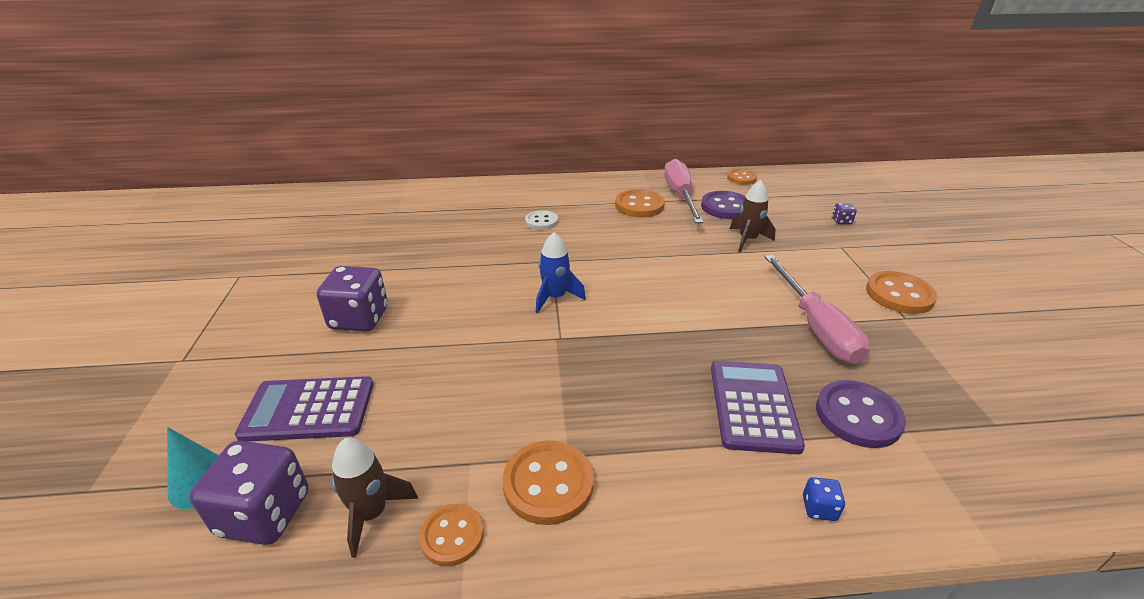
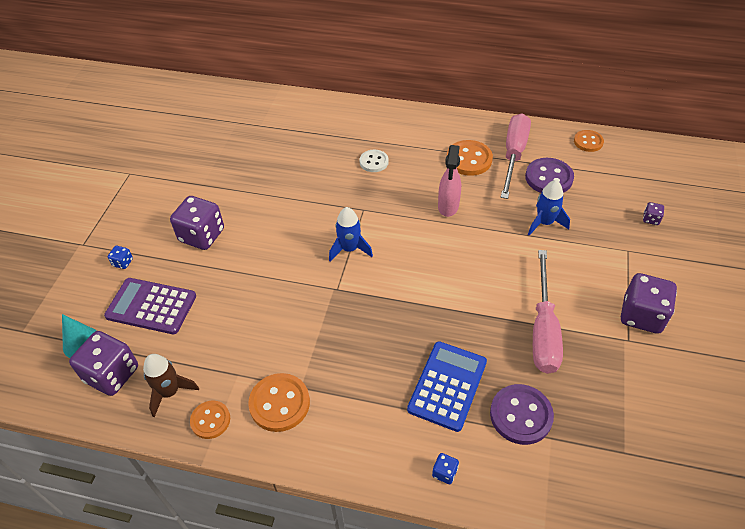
camera: 20 degrees right, 15 degrees up
purple calculator [711,361,805,454] -> blue calculator [407,341,487,432]
brown rocket [730,180,776,252] -> blue rocket [528,180,570,236]
orange button [866,271,937,314] -> purple dice [621,273,677,334]
none -> blue dice [108,246,133,269]
none -> pink spray bottle [438,145,461,217]

